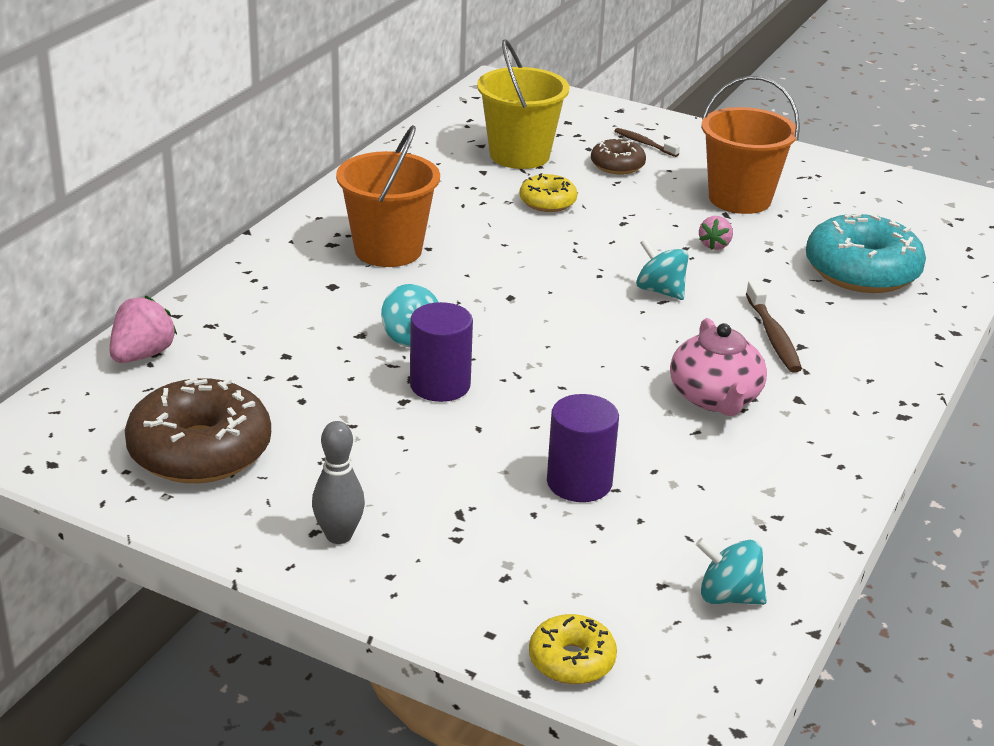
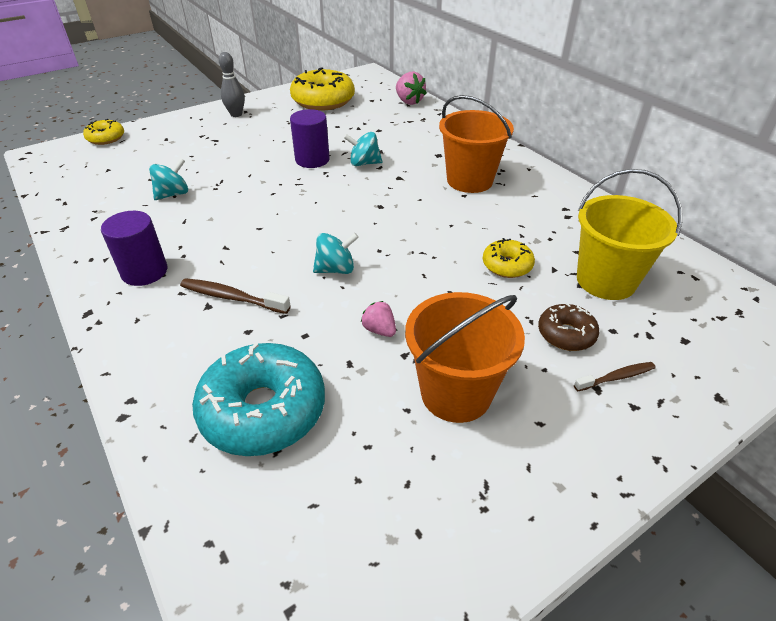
camera: 120 degrees right, 10 degrees up
brown donut [125,377,271,483] -> yellow donut [290,67,355,111]
purple cylinder [547,394,619,502] -> purple cylinder moved to [101,211,167,286]
pink teapot [670,318,767,416] -> none
turquoise spinning top [696,538,767,605] -> turquoise spinning top moved to [149,158,188,200]

